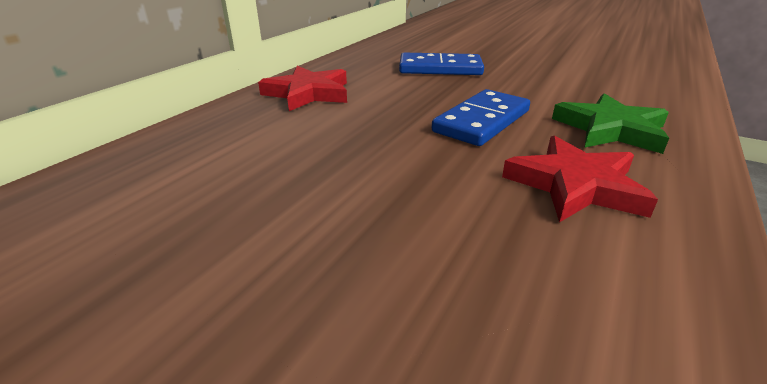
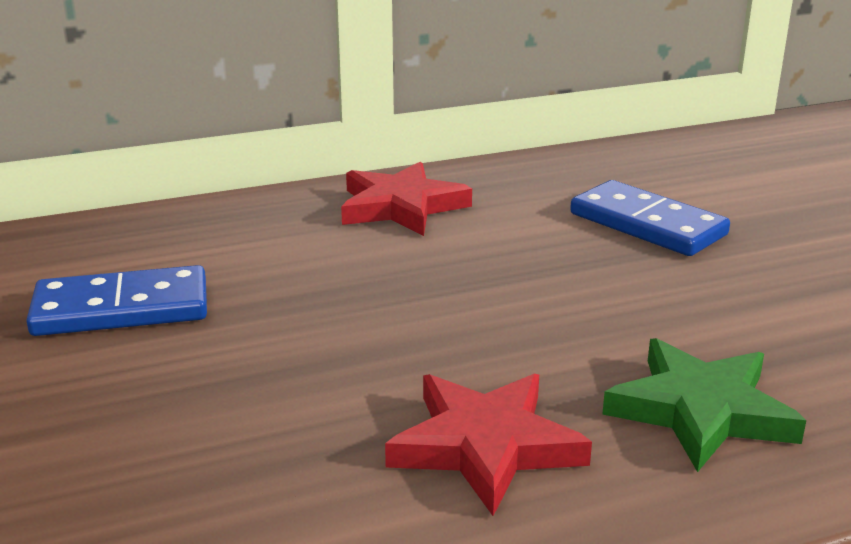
camera: 40 degrees right, 5 degrees down
blue domino [432,89,530,146] -> blue domino moved to [26,265,207,336]

